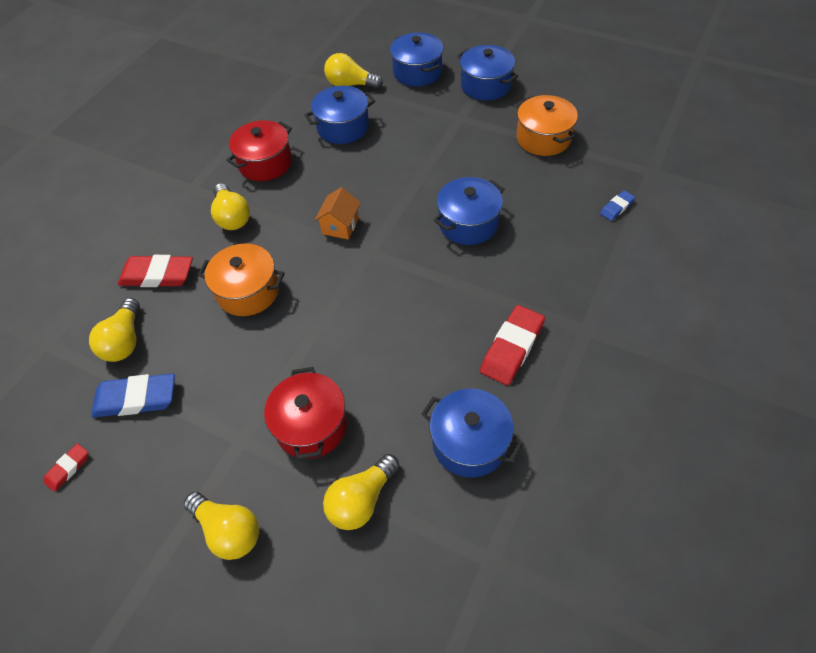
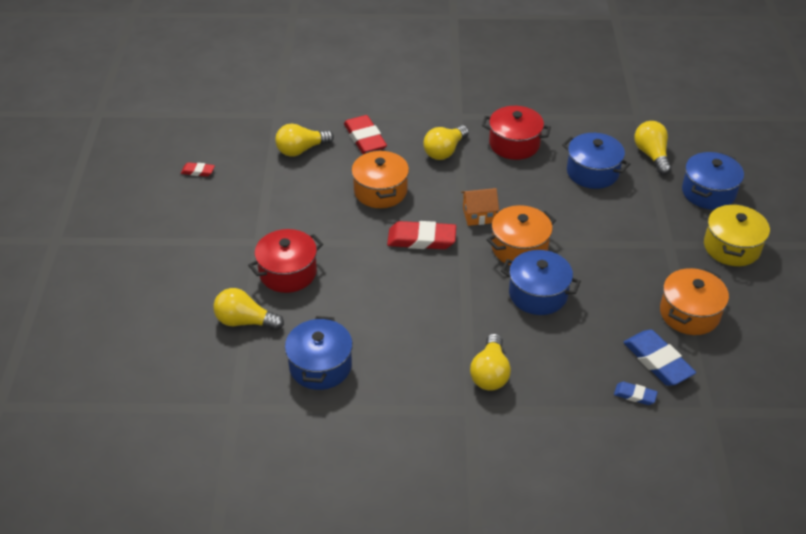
camera: 60 degrees right, 10 degrees down
blue eraser [91,373,175,417] -> blue eraser moved to [623,330,696,386]
yellow light bulb [184,492,259,560] -> yellow light bulb moved to [470,333,511,391]
blue pot [457,45,518,101] -> yellow pot [704,203,770,266]
red eraser [480,305,545,385] -> red eraser moved to [387,221,456,249]
none -> orange pot [487,205,556,266]

